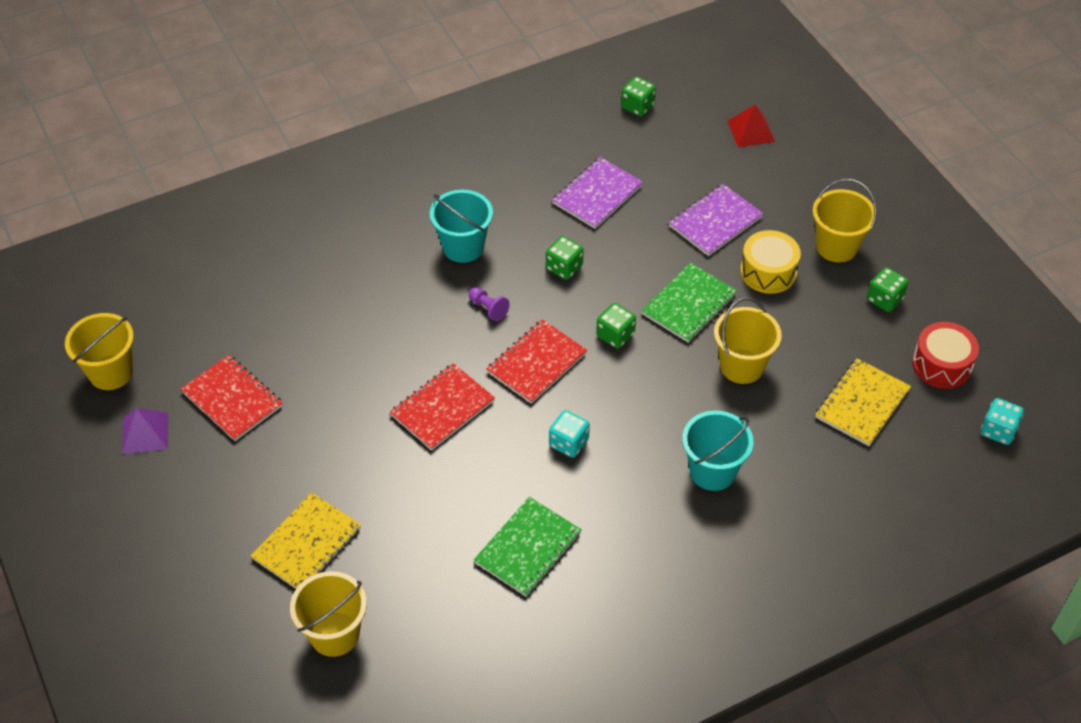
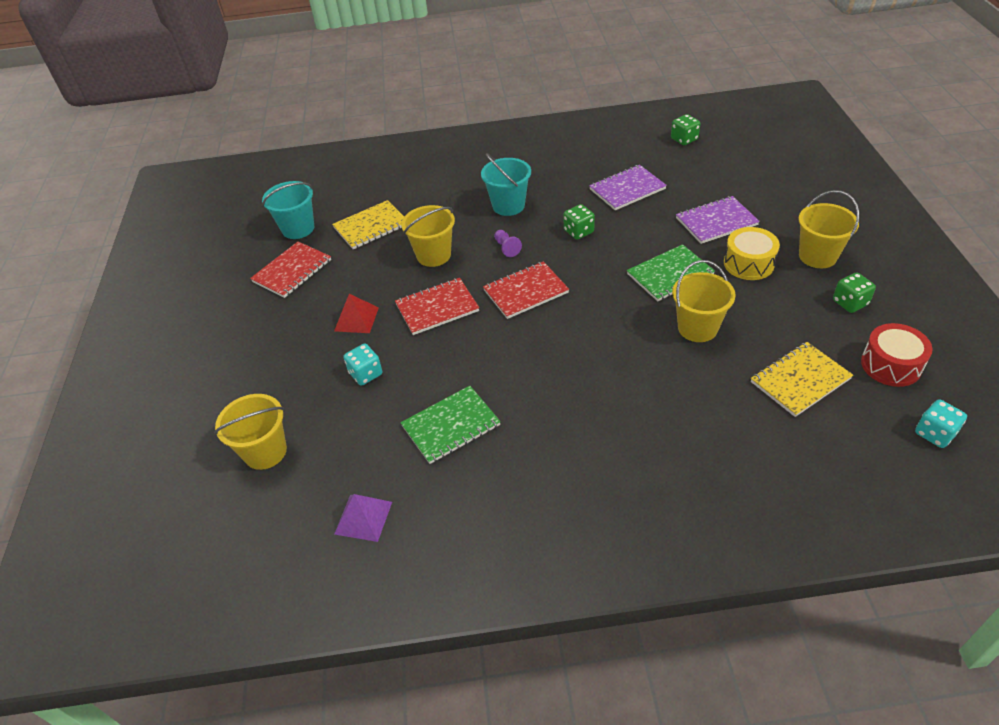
camera: 25 degrees right, 5 degrees down
yellow bucket [65,313,134,390] -> yellow bucket moved to [401,205,455,267]
purple pyramid [122,408,168,454] -> purple pyramid moved to [334,494,392,542]
red notebook [181,355,283,441] -> red notebook turned 60 degrees clockwise [250,241,331,298]
yellow notebook [251,493,361,589] -> yellow notebook moved to [332,200,404,249]
turquoise dice [549,410,590,458] -> turquoise dice moved to [343,344,382,386]
green dice [596,303,636,349] -> none
turquoise bucket [682,411,754,491] -> turquoise bucket moved to [262,181,314,239]
red pyramid [727,105,775,148] -> red pyramid moved to [334,294,379,333]

